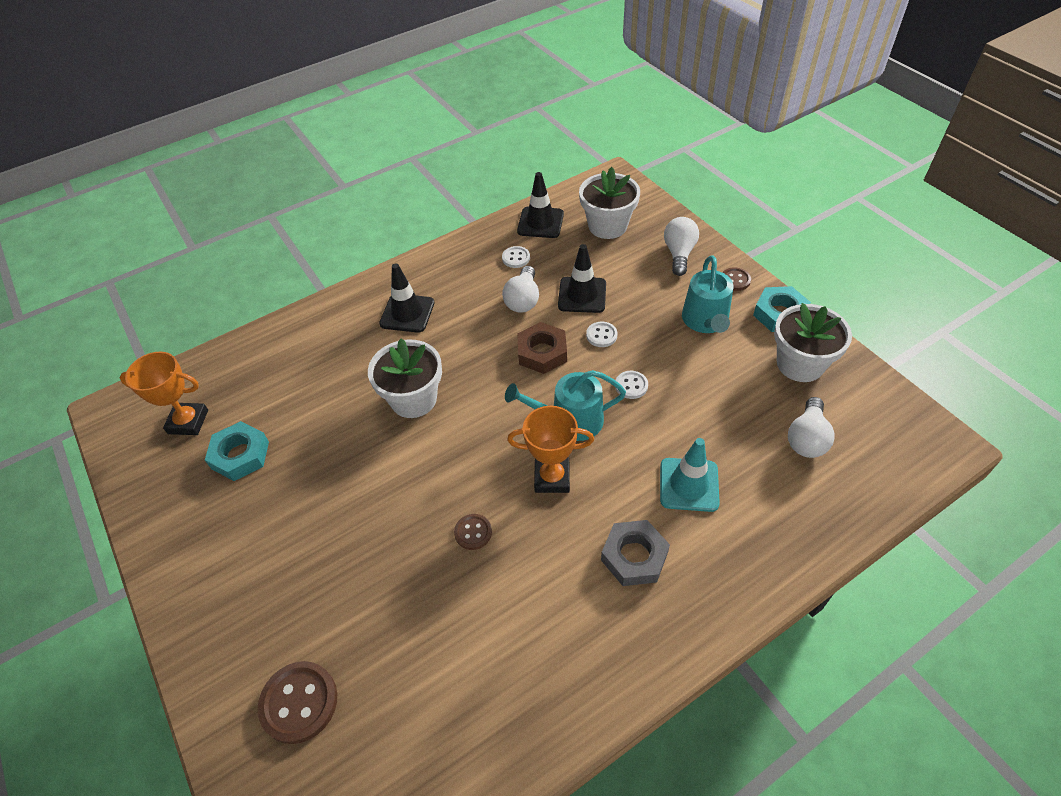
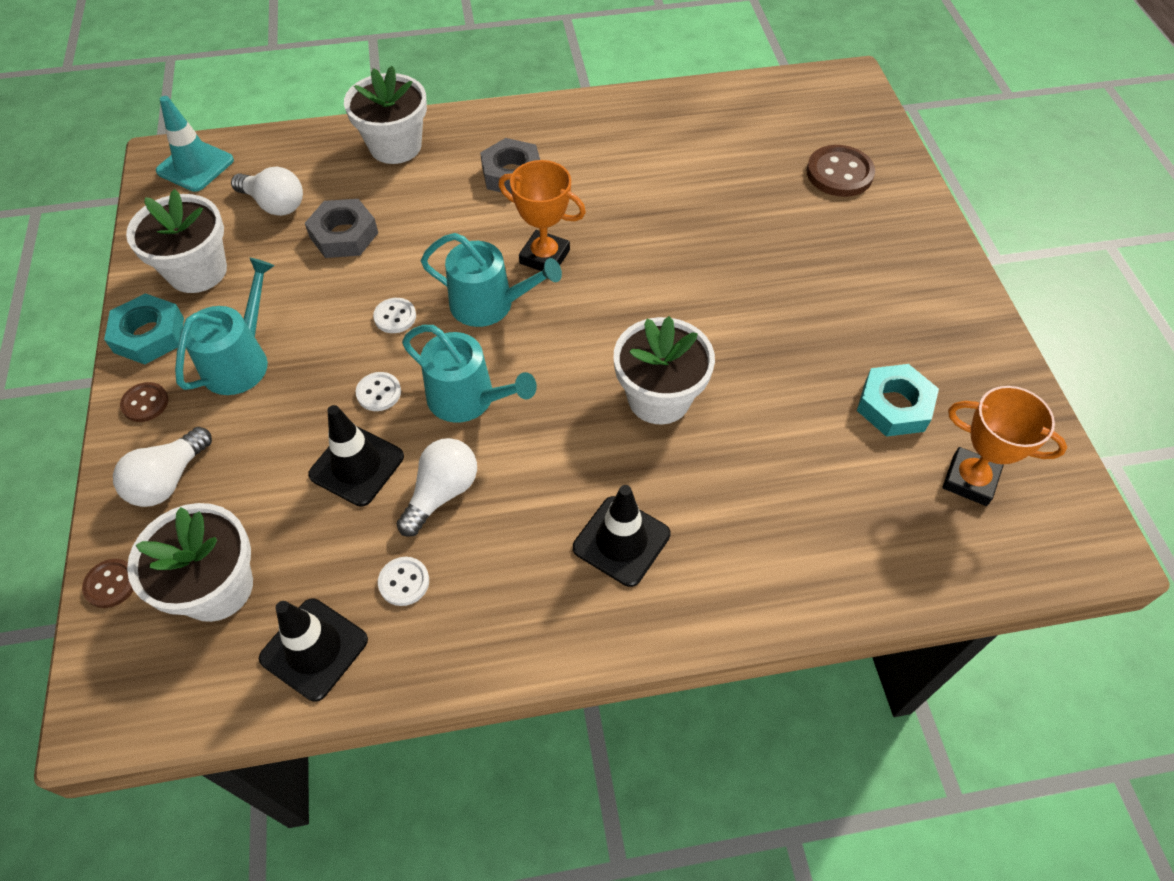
camera: 160 degrees left, 5 degrees up
brown button [454,514,492,550] -> brown button moved to [82,559,133,608]
brown nut [517,322,567,374] -> turquoise watering can [402,325,537,422]
turquoise traffic cone [660,438,720,512] -> turquoise traffic cone moved to [156,96,234,192]
white light bulb [788,397,835,458] -> white light bulb turned 75 degrees clockwise [231,167,303,216]
none -> grey nut [305,199,378,258]
none -> white flower pot [344,66,427,164]

